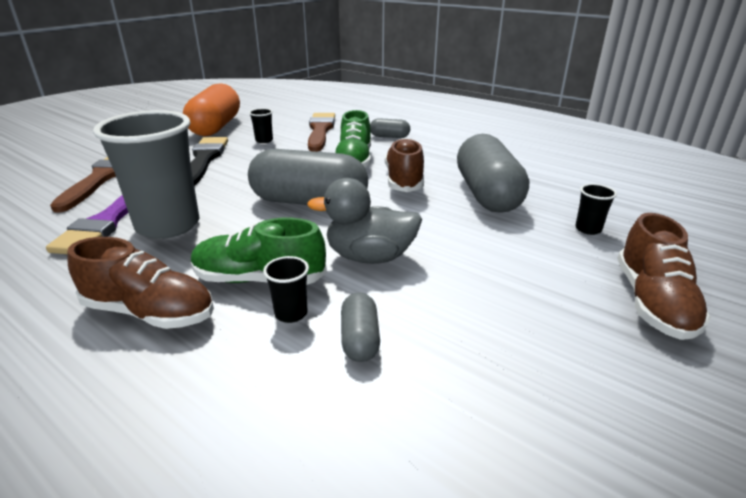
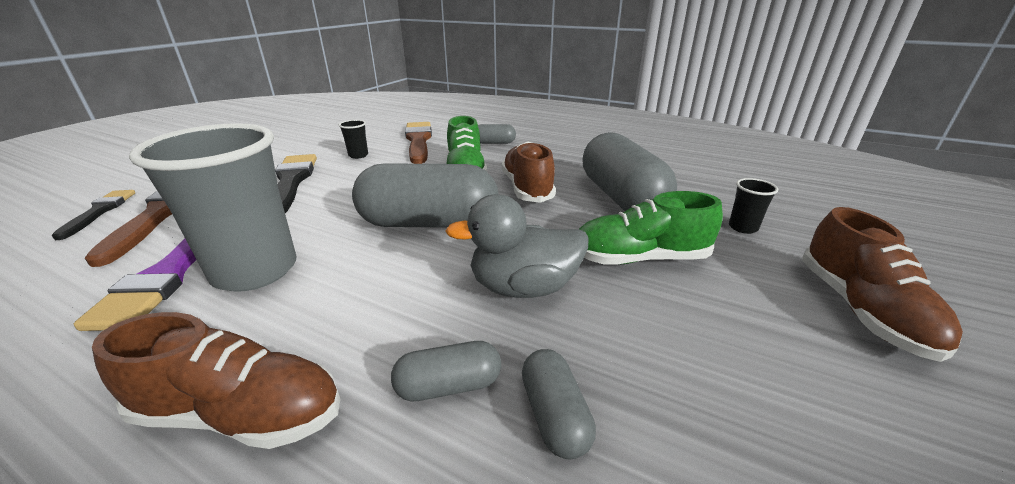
camera: 10 degrees left, 0 degrees up
orange capsule [183,83,240,136] -> none
green shoe [191,218,327,285] -> green shoe moved to [579,191,723,265]
black cup [263,256,309,323] -> grey capsule [391,341,501,401]
none -> black brush [52,190,135,240]

